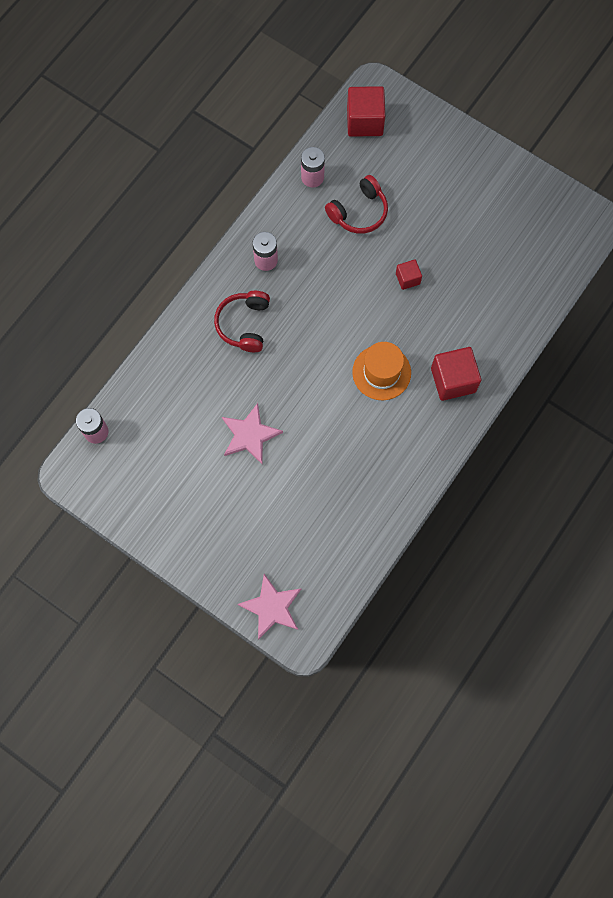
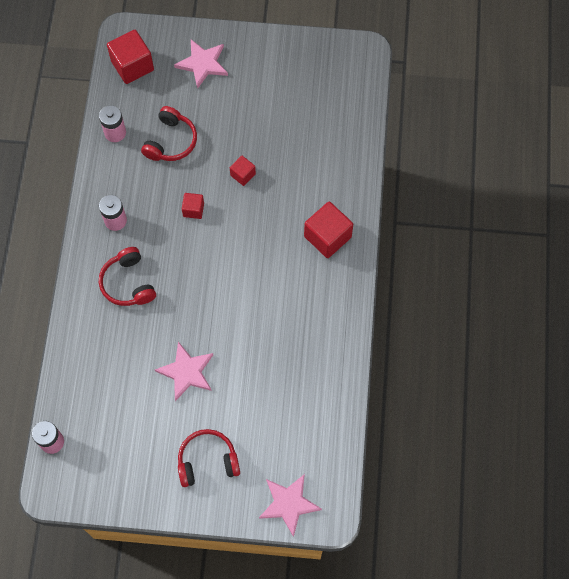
camera: 30 degrees left, 5 degrees down
orange hat [352,342,411,400] -> none
none -> pink star [174,40,228,89]
none -> red headphones [178,429,240,487]
none -> red cube [182,193,204,219]

